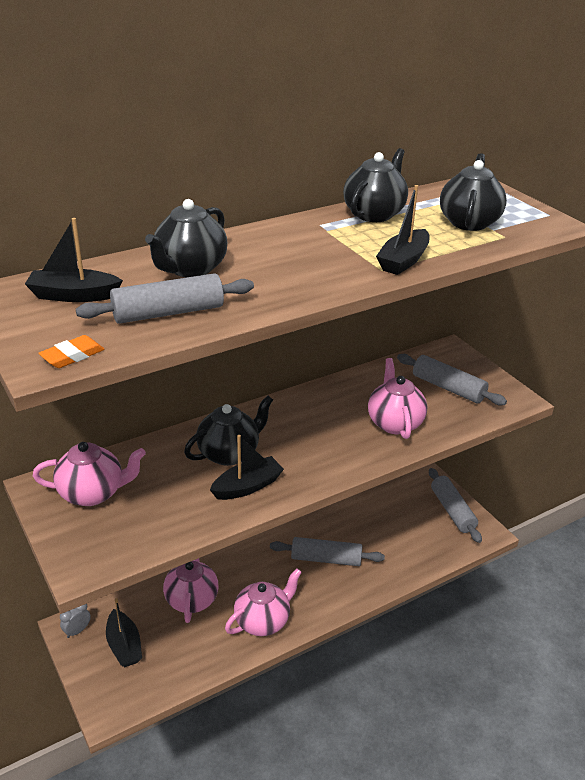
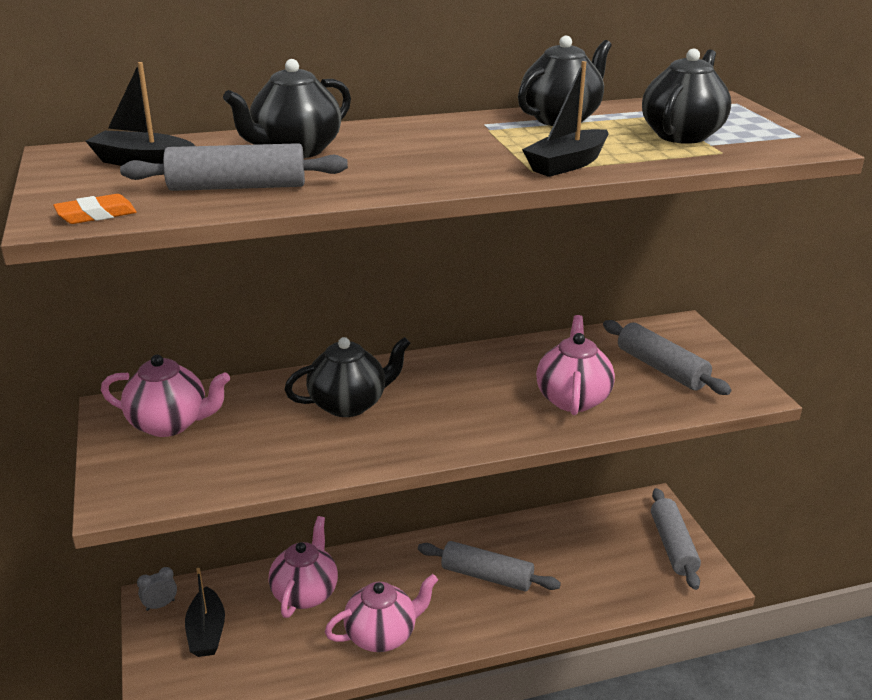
camera: 15 degrees right, 5 degrees down
black boat [210,435,284,500] -> none

